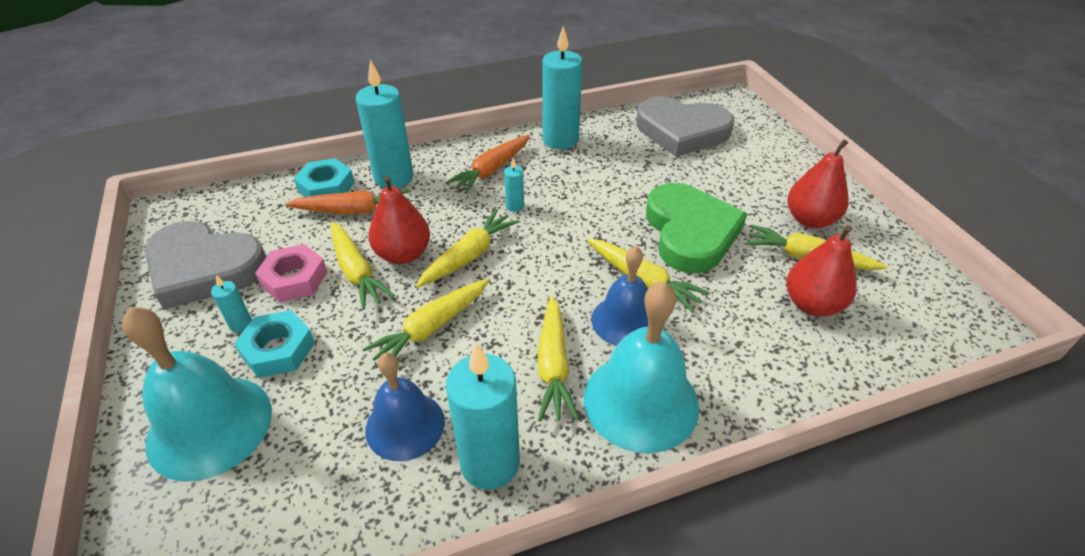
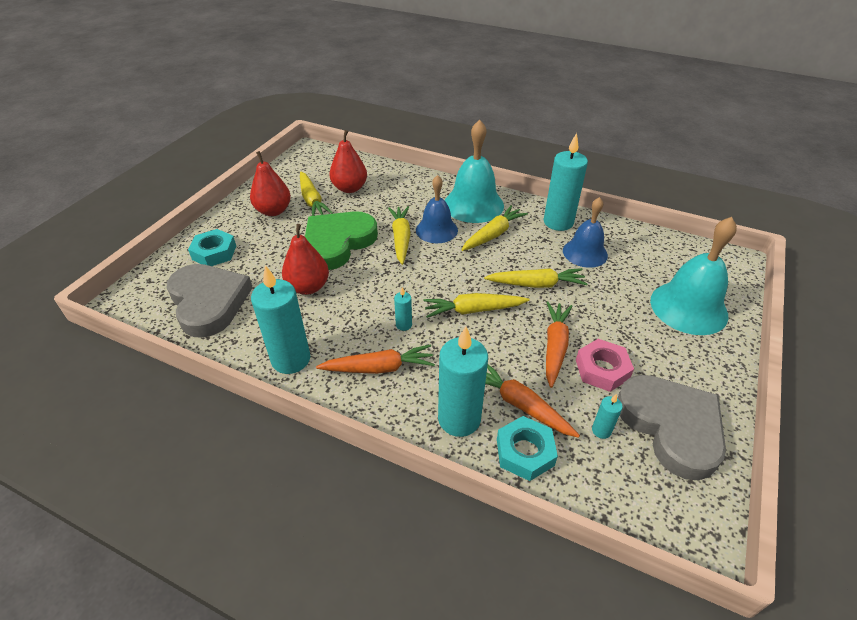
camera: 135 degrees left, 0 degrees up
turquoise candle [211,275,252,333] -> turquoise candle moved to [592,394,623,439]
turquoise nut [234,310,315,378] -> turquoise nut moved to [188,229,236,266]
yellow carrot [330,222,395,310] -> orange carrot [546,302,573,388]
red pear [369,175,430,264] -> red pear moved to [282,224,329,295]

